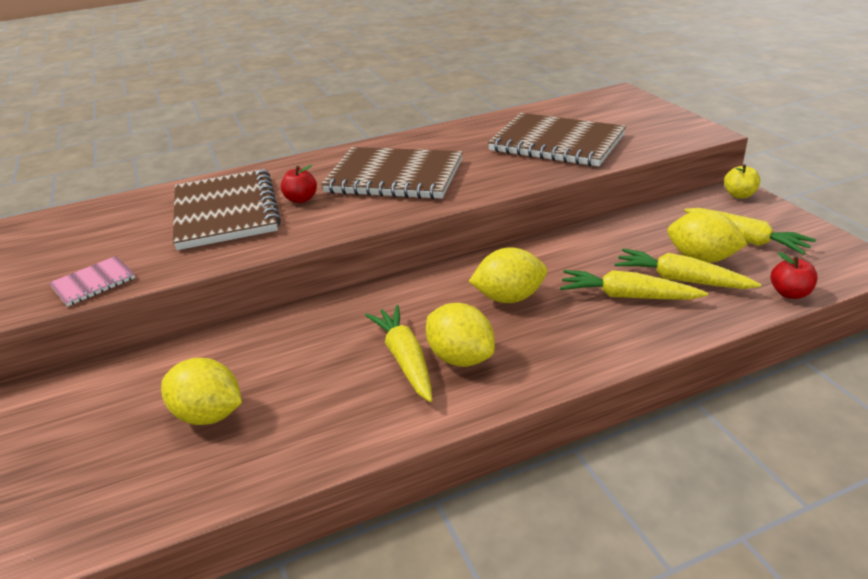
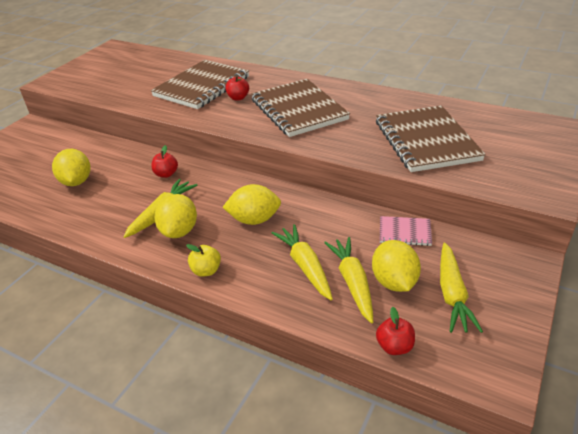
camera: 50 degrees right, 5 degrees up
pink notebook [49,256,136,307] -> pink notebook moved to [380,216,432,246]
yellow lemon [468,247,547,303] -> yellow lemon turned 45 degrees counterclockwise [223,184,281,225]
yellow apple [724,164,760,199] -> yellow apple moved to [186,244,221,277]
none -> red apple [151,145,178,178]

